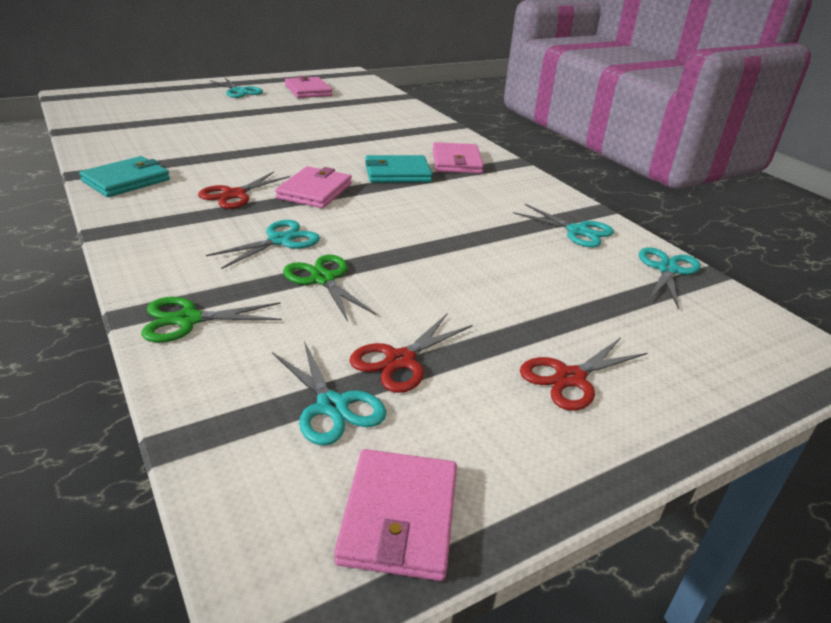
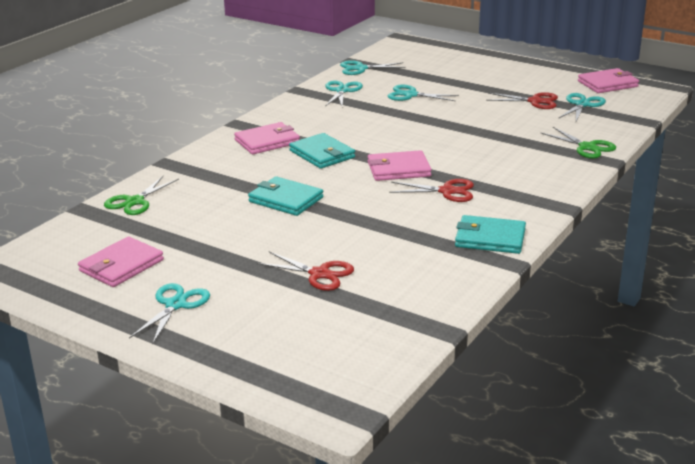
camera: 115 degrees left, 5 degrees down
turquoise scissors [206,220,320,269] -> turquoise scissors moved to [388,85,459,101]
green scissors [283,255,376,322] -> green scissors moved to [104,176,179,215]
red scissors [520,338,648,411] -> red scissors moved to [257,252,354,291]
none -> turquoise wallet [248,176,323,216]

